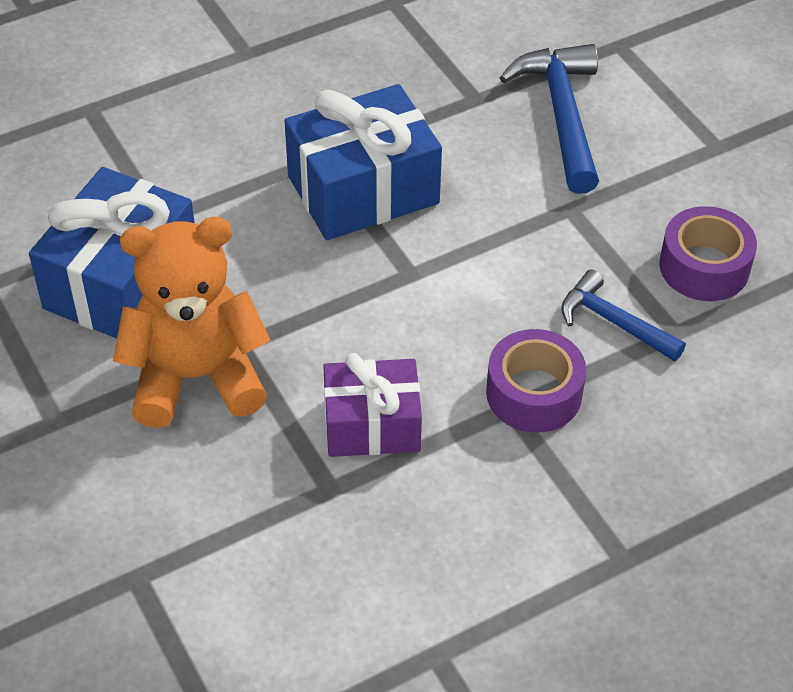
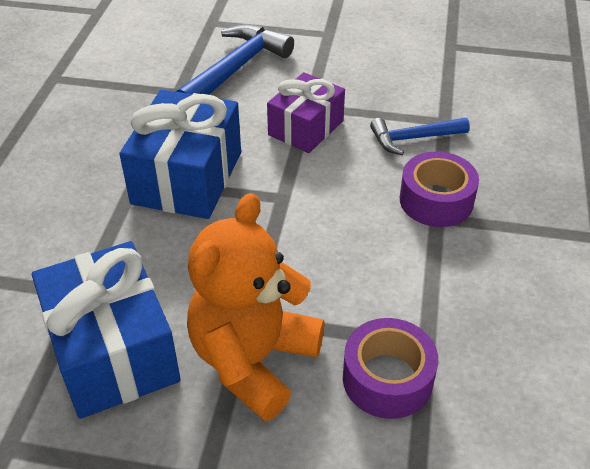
camera: 50 degrees left, 5 degrees down
purple gift [323,353,422,457] -> purple gift moved to [267,72,345,153]
blue hammer [500,44,599,194] -> blue hammer turned 90 degrees clockwise [175,25,294,95]
purple tape [659,206,757,301] -> purple tape moved to [343,318,438,419]

